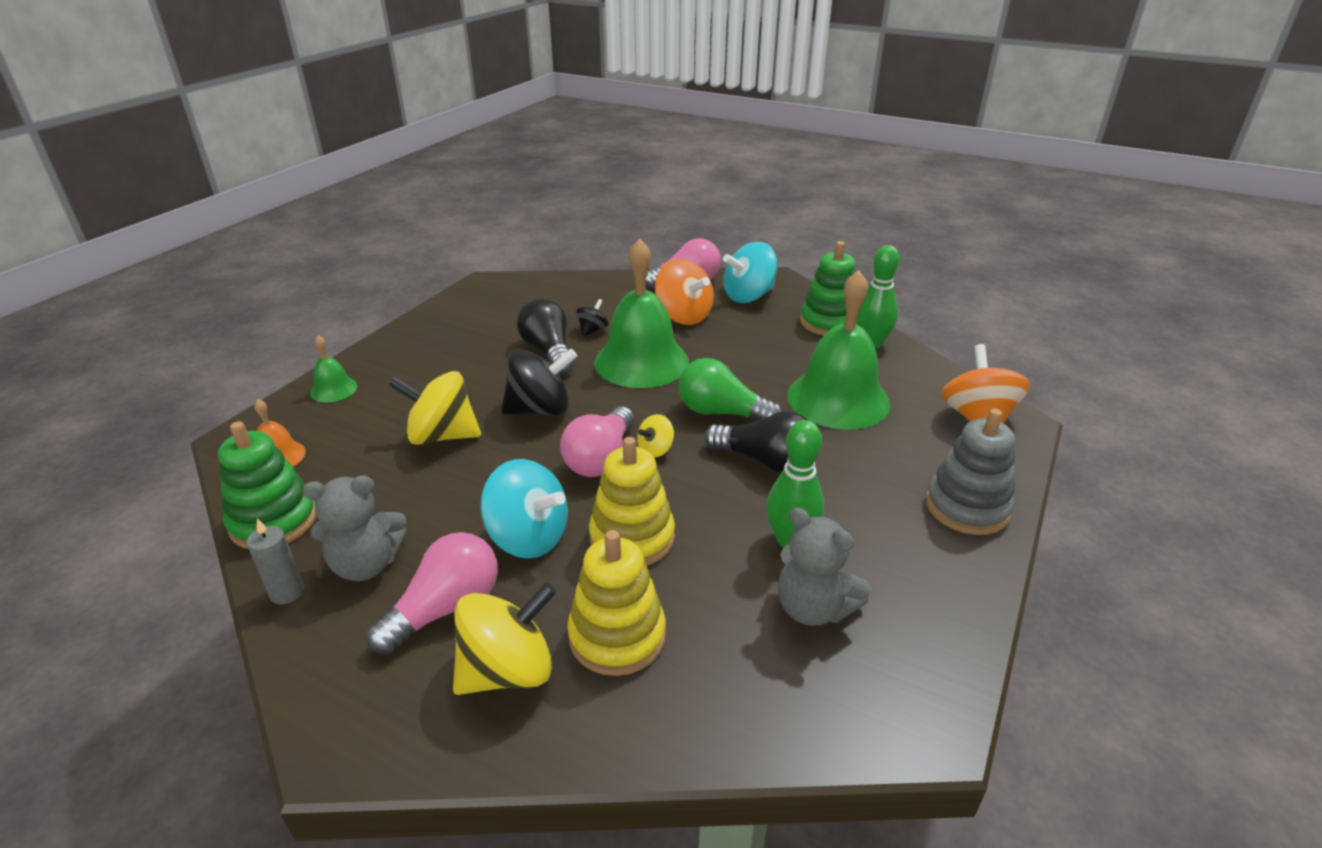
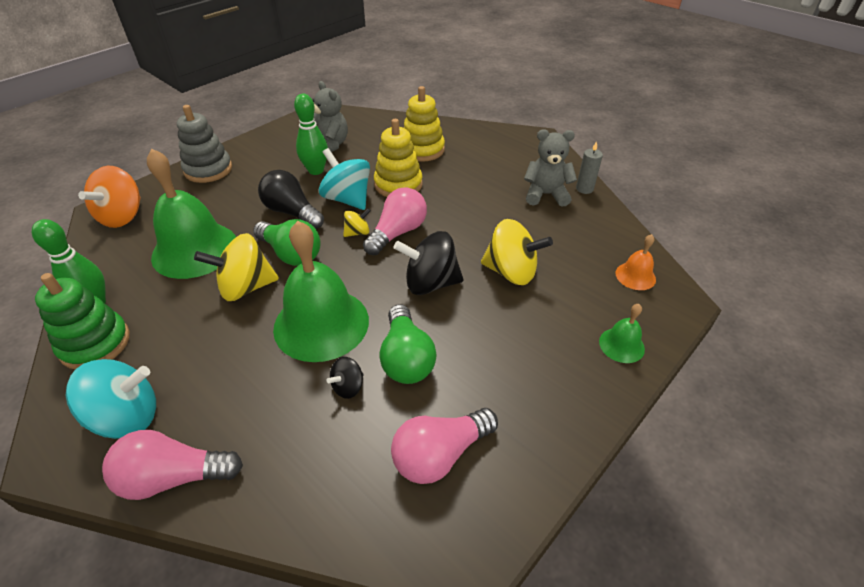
camera: 165 degrees left, 10 degrees up
green stacking toy [218,421,317,549] -> none
pink light bulb [367,532,498,655] -> pink light bulb moved to [391,408,498,484]
yellow spinning top [453,582,557,695] -> yellow spinning top moved to [194,233,279,301]
turquoise spinning top [480,459,568,559] -> turquoise spinning top moved to [319,148,370,210]
black light bulb [517,298,575,375] -> green light bulb [379,304,437,384]
orange spinning top [655,259,714,325] -> none

